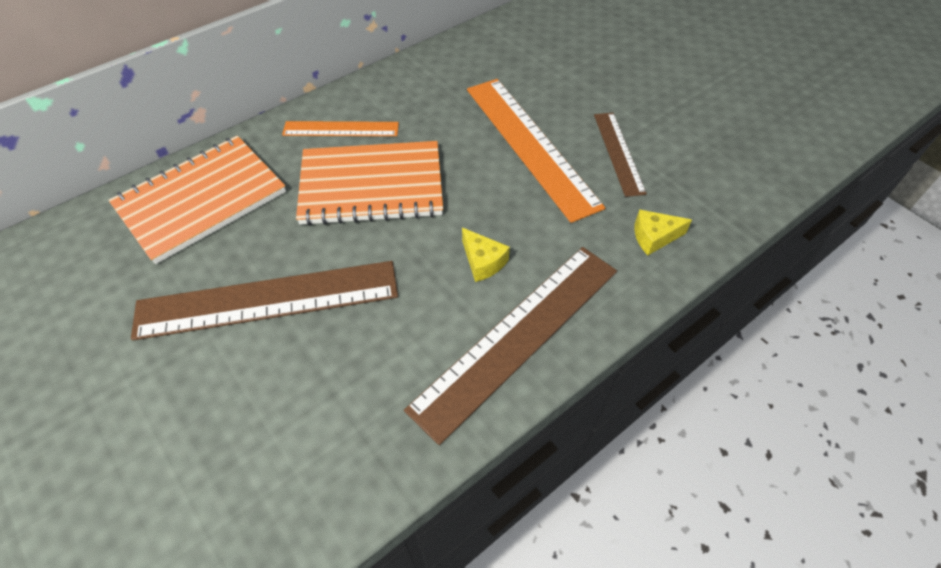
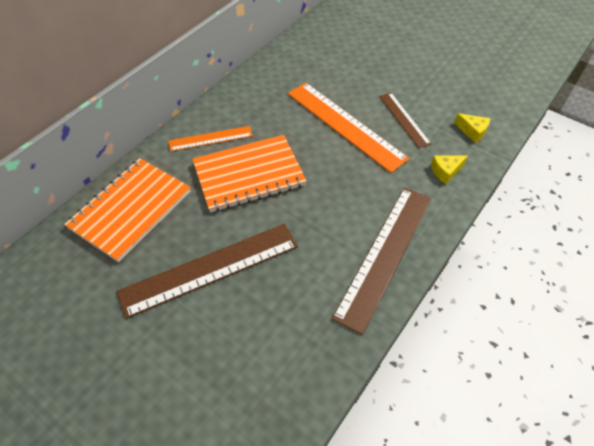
camera: 15 degrees left, 0 degrees up
yellow cheese [462,228,510,282] -> yellow cheese moved to [454,113,490,143]

